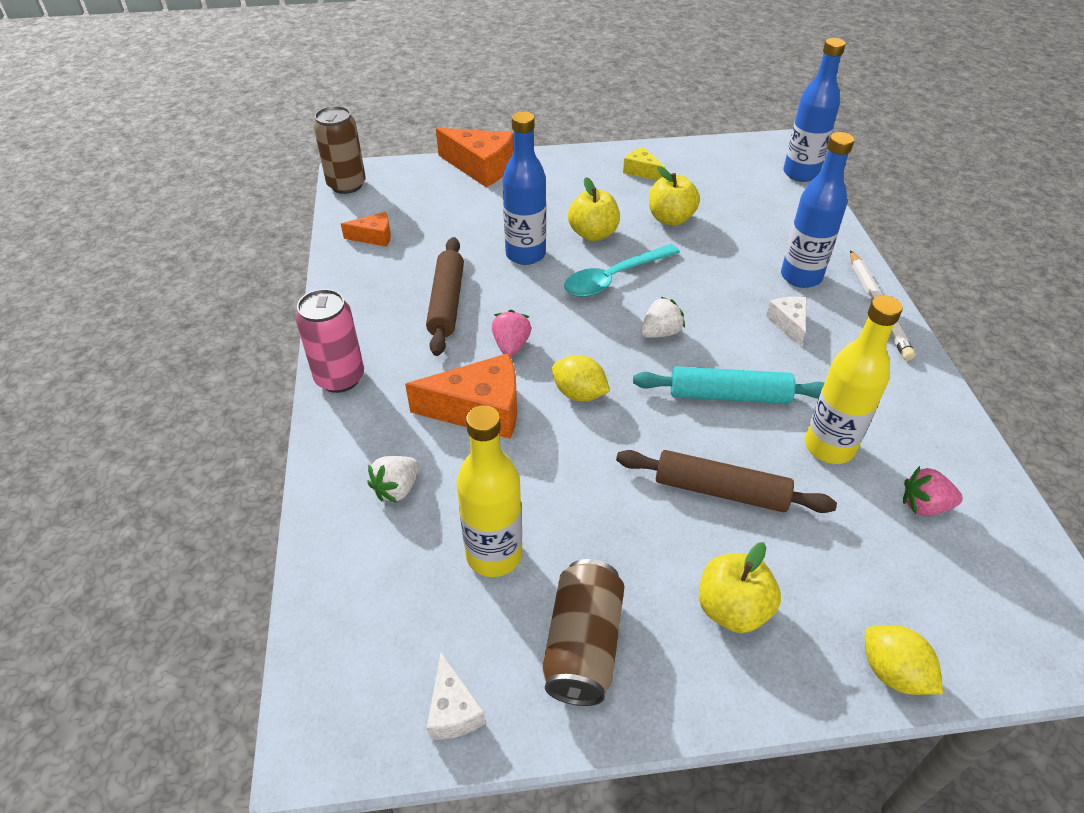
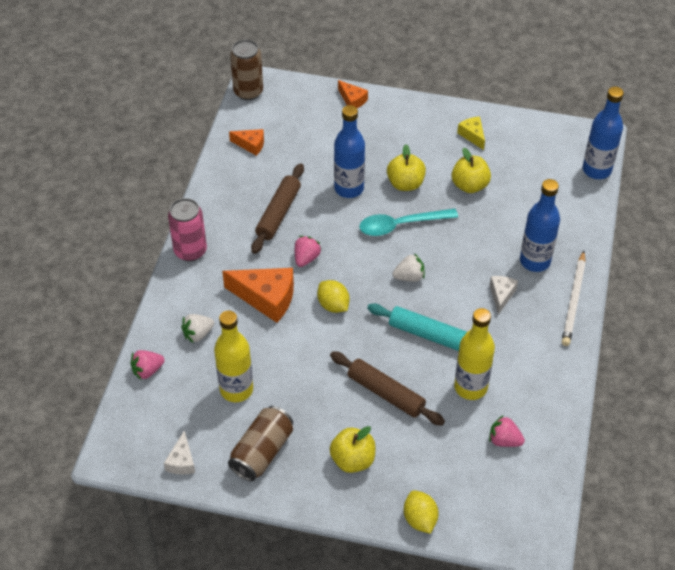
camera: 20 degrees right, 5 degrees up
orange cheese [436,128,514,187] -> orange cheese [338,80,368,108], size x0.54
none -> pink strawberry [130,350,165,380]

